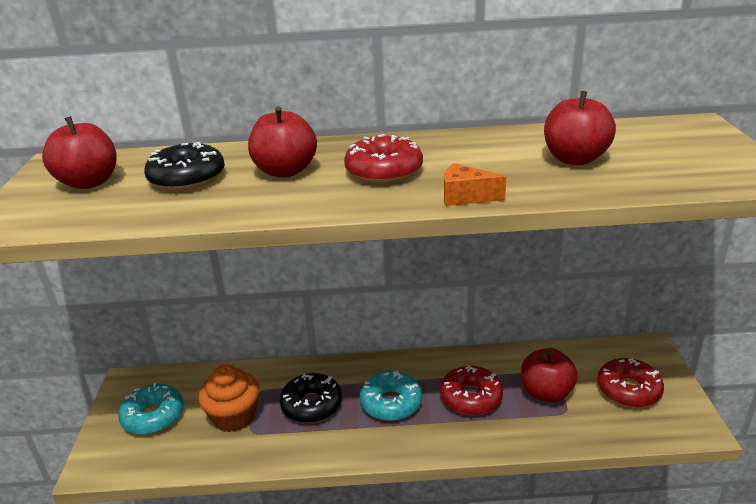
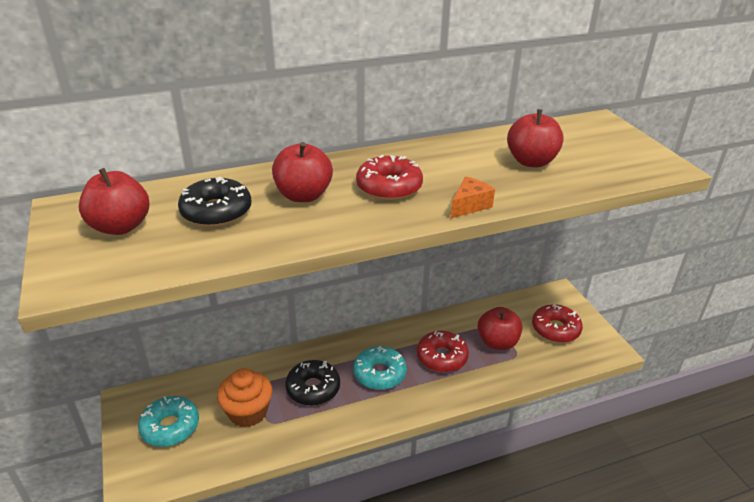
camera: 20 degrees left, 5 degrees up
orange cheese [444,163,506,206] -> orange cheese turned 135 degrees clockwise [451,177,495,218]

